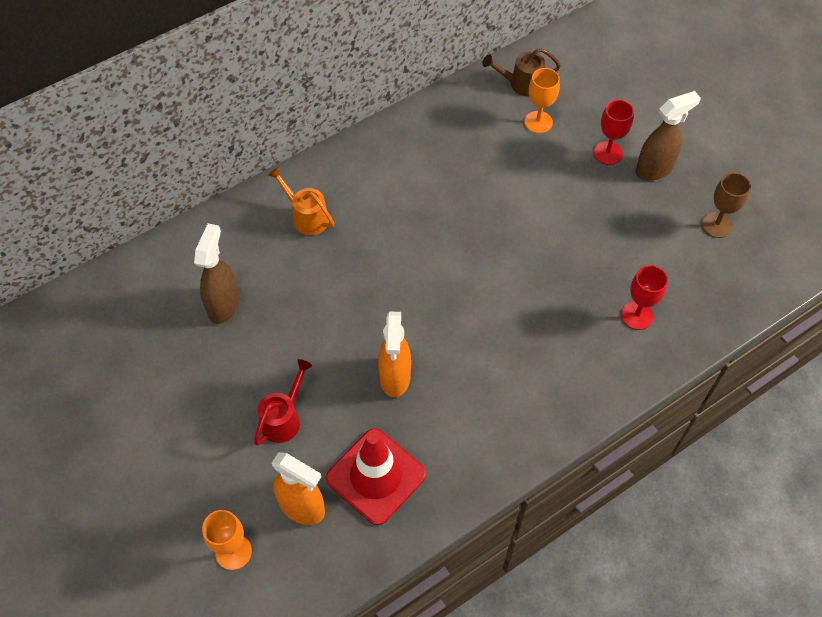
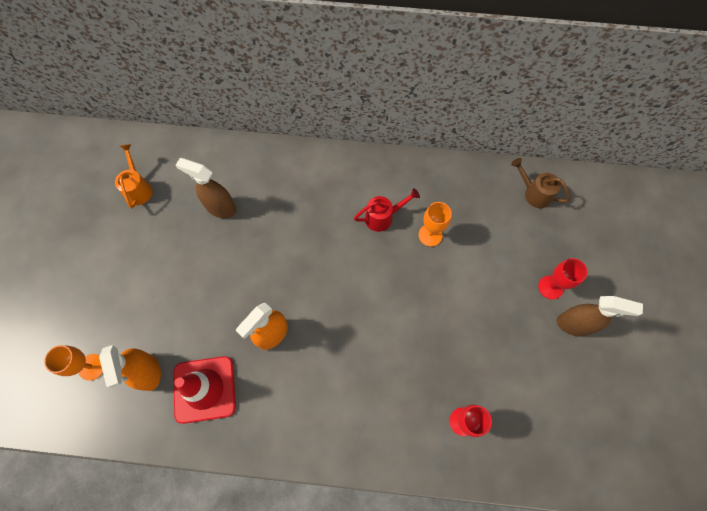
camera: 40 degrees right, 10 degrees up
brown spray bottle [194,223,239,324] -> brown spray bottle turned 120 degrees counterclockwise [176,158,236,218]
red watering can [254,359,312,446] -> red watering can moved to [354,188,420,232]
orange watering can [268,167,334,235] -> orange watering can moved to [115,144,152,209]
orange goblet [524,68,560,134] -> orange goblet moved to [419,202,452,247]
brown goblet [702,173,751,238] -> none

